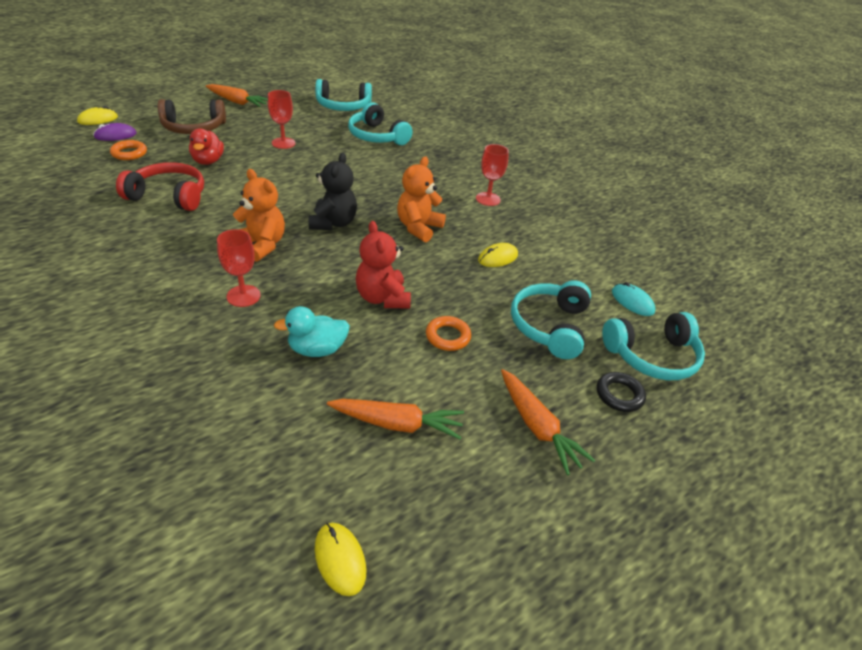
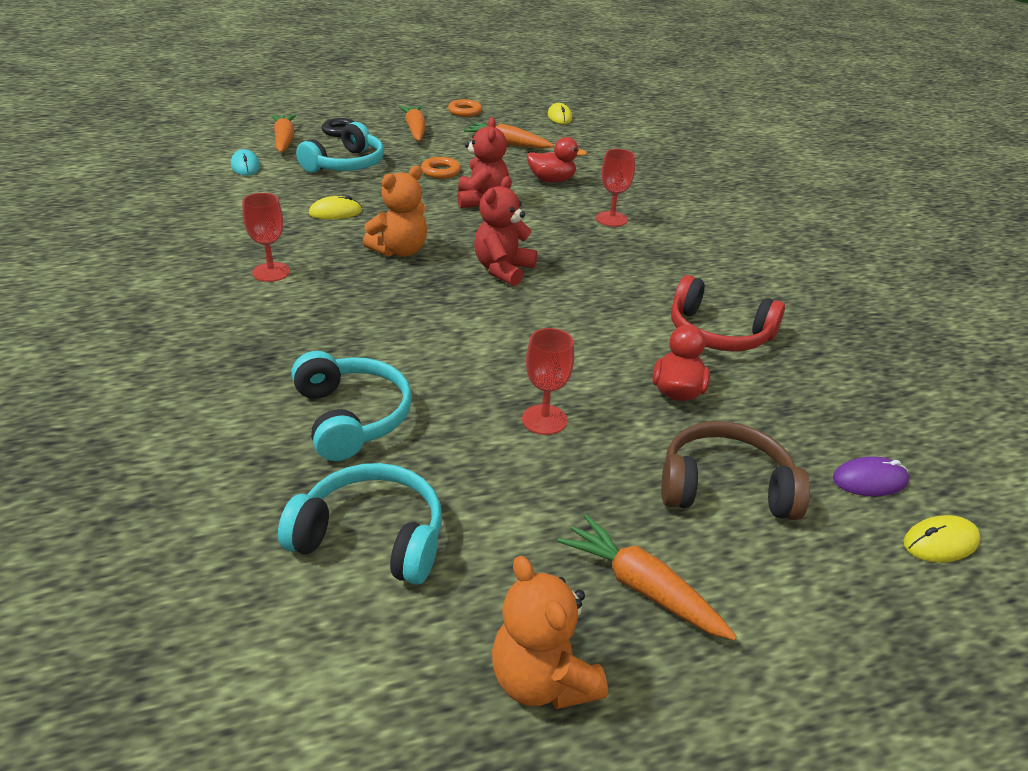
camera: 160 degrees left, 5 degrees down
orange ring [110,140,147,160] -> orange ring moved to [448,99,482,117]
orange teddy bear [233,169,285,262] -> orange teddy bear moved to [492,556,608,709]
turquoise duck [274,306,350,357] -> red duck [527,137,587,183]
black teddy bear [308,153,357,230] -> red teddy bear [474,176,537,286]
turquoise headphones [602,312,705,380] -> orange carrot [272,114,296,153]

